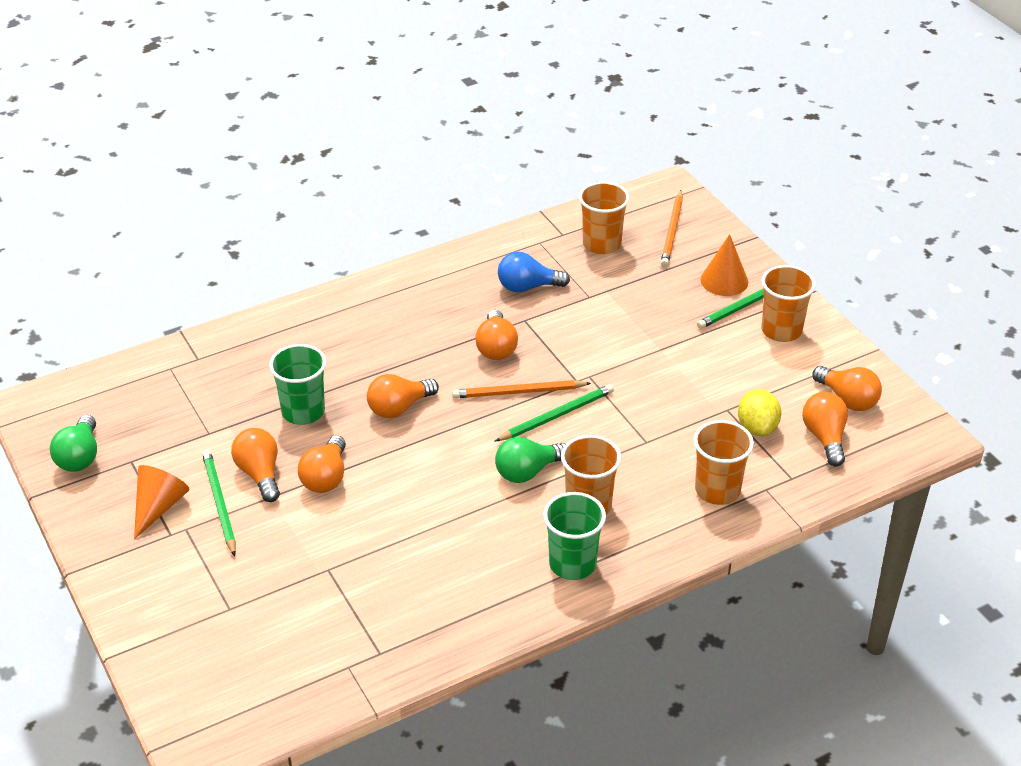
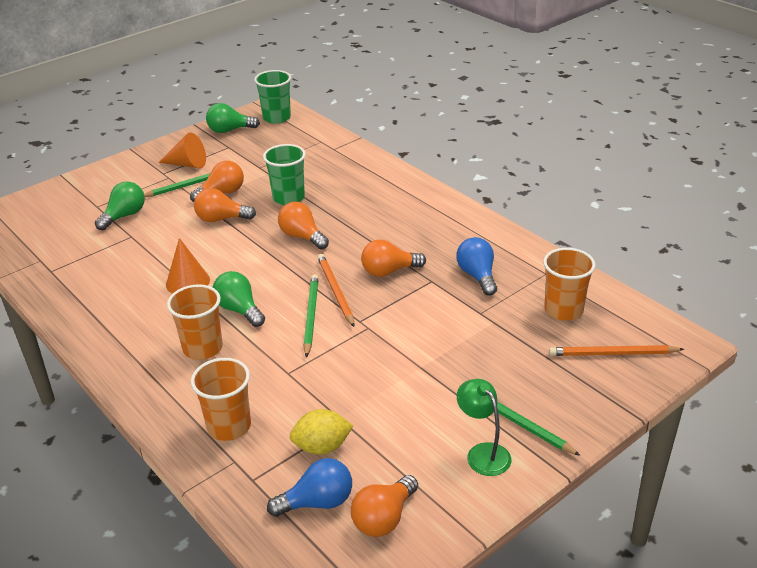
camera: 80 degrees right, 5 degrees down
green pencil [494,384,614,442] -> green pencil turned 135 degrees counterclockwise [303,274,319,358]
green cup [543,492,606,580] -> green cup moved to [254,70,291,124]
orange cone [701,234,748,296] -> orange cone moved to [166,238,210,294]
orange cup [761,265,816,342] -> green lamp [457,379,511,476]
orange light bulb [802,392,848,467] -> blue light bulb [267,458,352,517]
none -> green light bulb [95,181,145,230]

